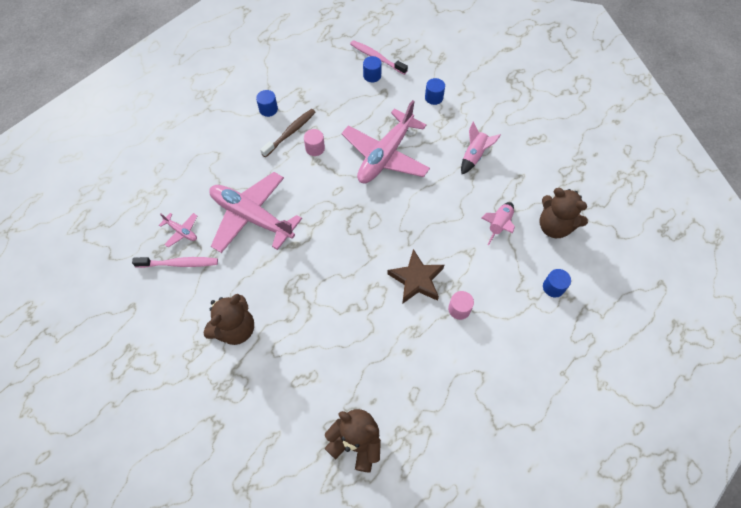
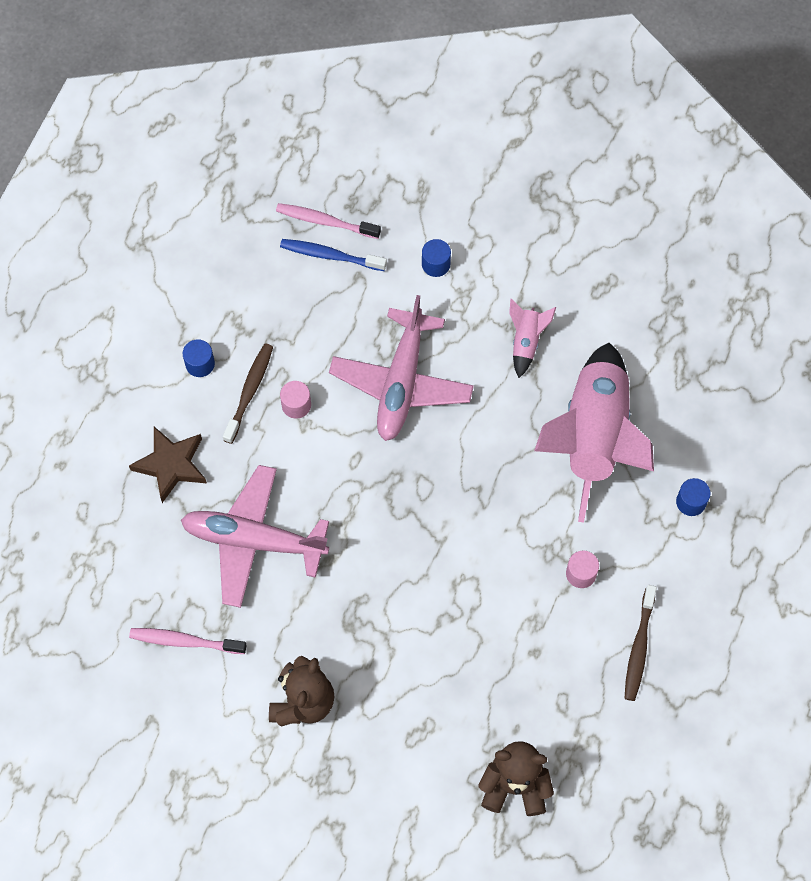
camera: 20 degrees left, 5 degrees up
pink toothbrush [132,257,218,268] -> pink toothbrush turned 150 degrees counterclockwise [129,628,247,654]
pink plane [159,213,197,248] -> none
blue cylinder [363,56,382,82] -> blue toothbrush [280,239,387,271]
brown star [387,249,444,304] -> brown star moved to [129,427,207,503]
pink rocket [482,202,515,246] -> pink rocket [534,343,654,523], size x2.43
brown teddy bear [540,188,588,238] -> none
none -> brown toothbrush [624,585,657,701]

